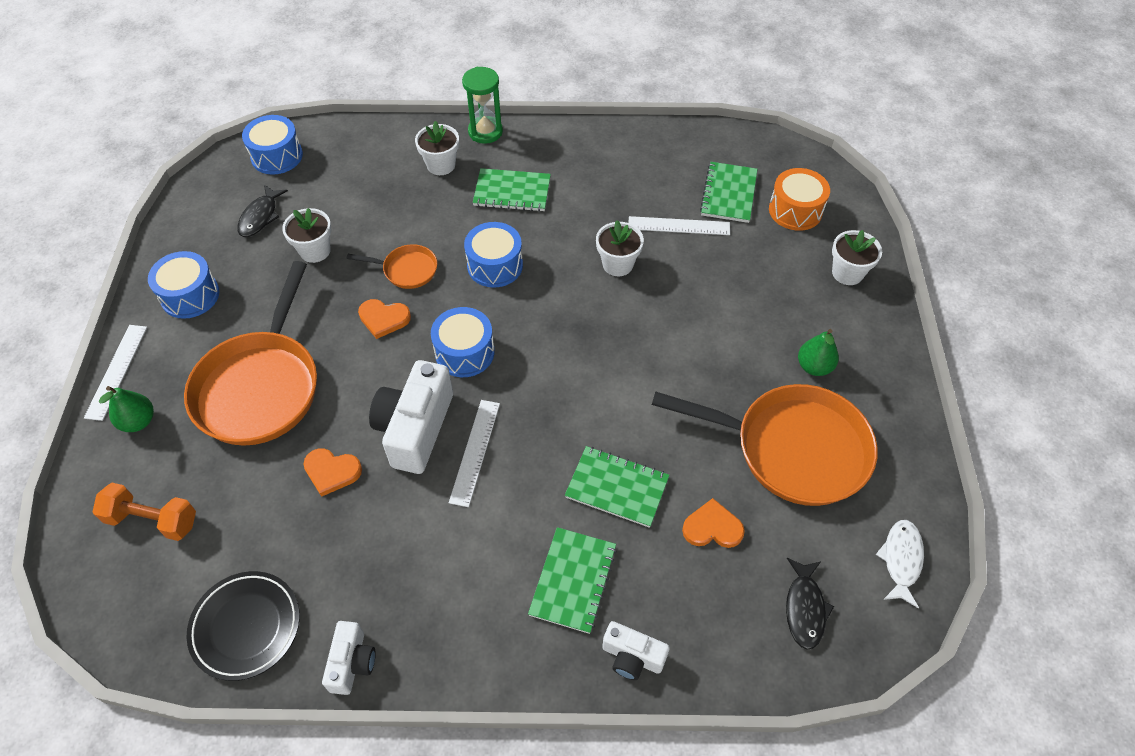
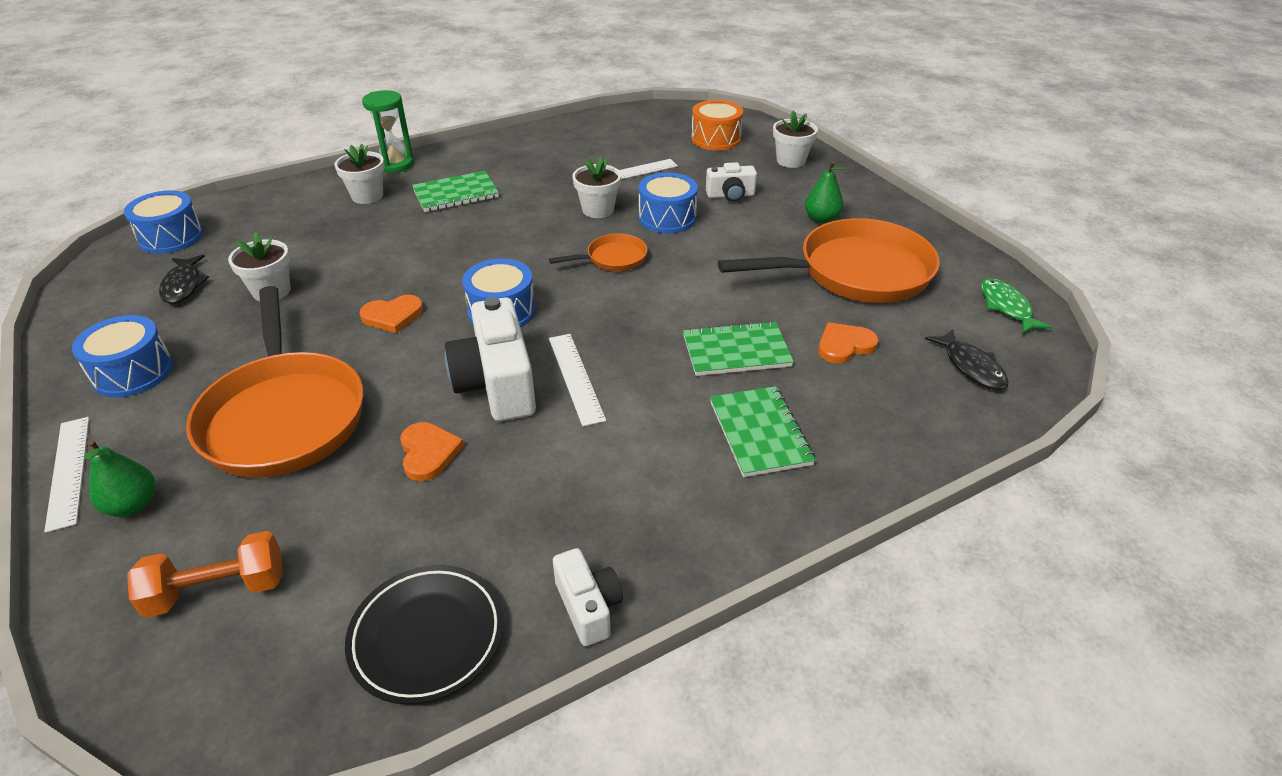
camera: 30 degrees left, 15 degrees down
orange heart [304,448,362,497] -> orange heart turned 90 degrees counterclockwise [400,422,464,481]
orange pan [346,244,437,289] -> orange pan moved to [549,234,648,271]
blue drum [464,222,523,288] -> blue drum moved to [639,173,698,233]
white camera [602,621,670,680] -> white camera moved to [706,162,757,202]
green notebook [700,162,757,223] -> none
white fish [876,520,924,608] -> green fish [981,278,1053,334]

